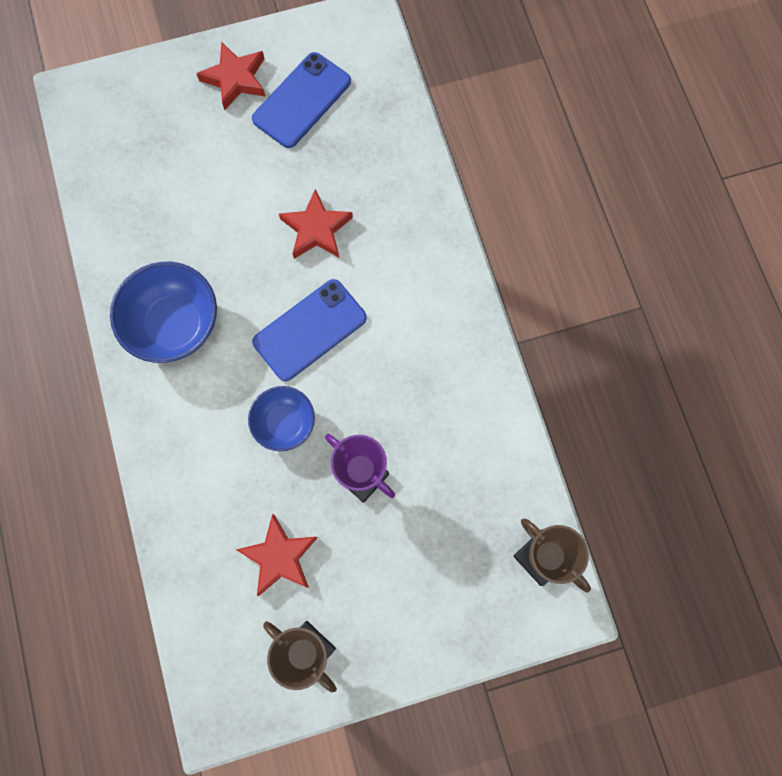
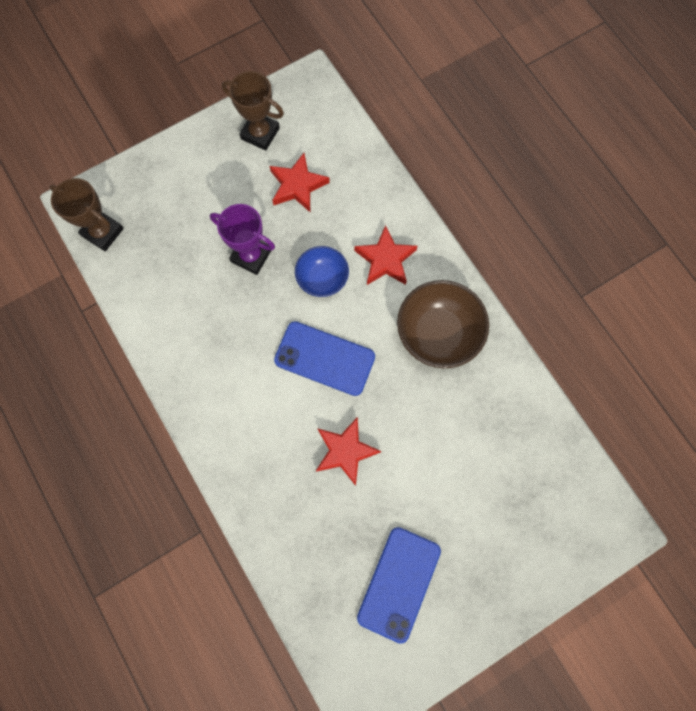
camera: 165 degrees right, 0 degrees up
blue bowl [110,262,217,363] -> brown bowl [397,280,489,368]
red star [196,42,266,110] -> red star moved to [354,225,418,285]
blue phone [252,279,367,381] -> blue phone turned 75 degrees clockwise [274,321,375,396]

